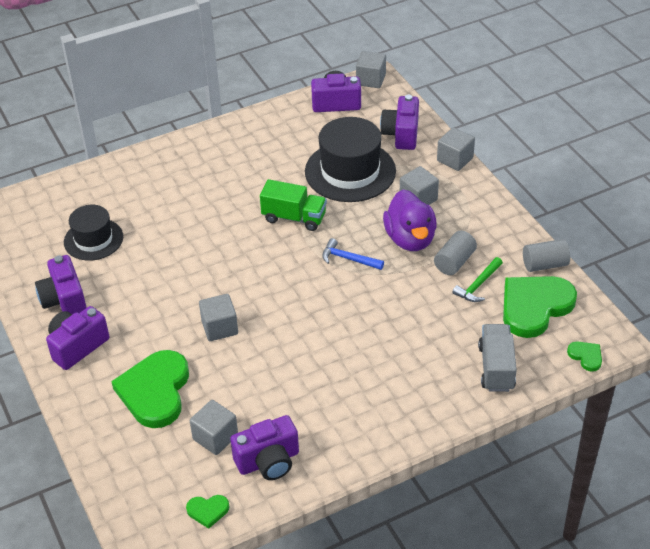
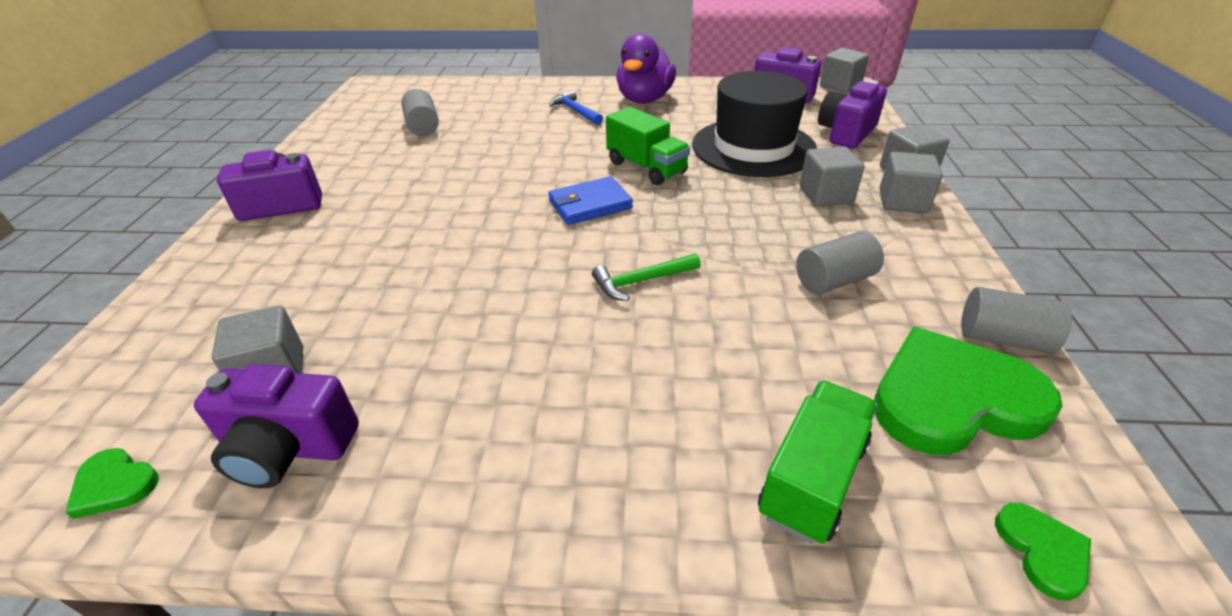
camera: 30 degrees right, 5 degrees down
purple camera [35,255,87,315] -> none
black hat [64,205,123,261] -> grey cylinder [401,89,439,136]
green heart [111,350,189,428] -> none
grey cube [199,294,238,341] -> grey cube moved to [879,152,943,214]
blue hammer [322,238,384,270] -> blue hammer moved to [549,90,603,125]
purple duck [383,190,437,251] -> purple duck moved to [616,33,676,103]
green hammer [452,257,503,302] -> green hammer moved to [592,253,701,301]
grey truck [478,324,517,392] -> green truck [758,380,877,544]
none -> blue wallet [548,176,633,225]

